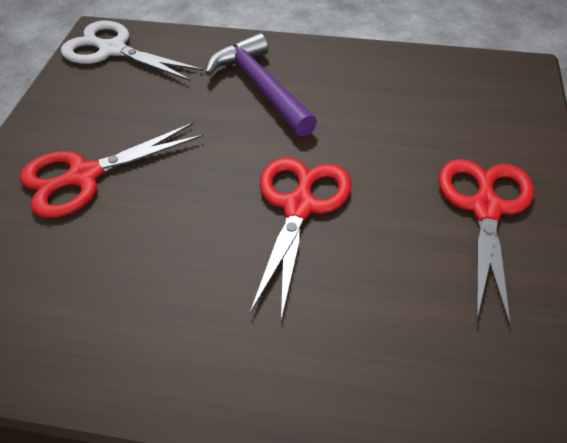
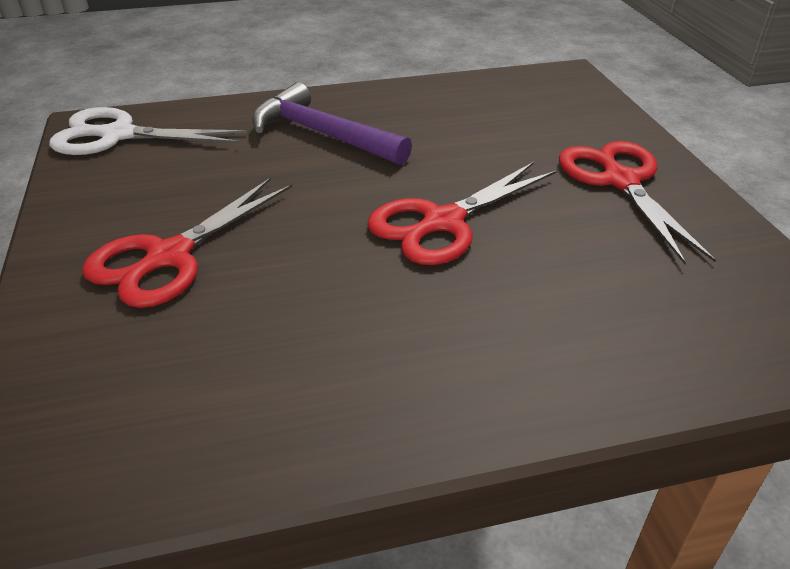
camera: 25 degrees left, 10 degrees down
red scissors [250,157,352,321] -> red scissors turned 120 degrees counterclockwise [367,162,556,265]

